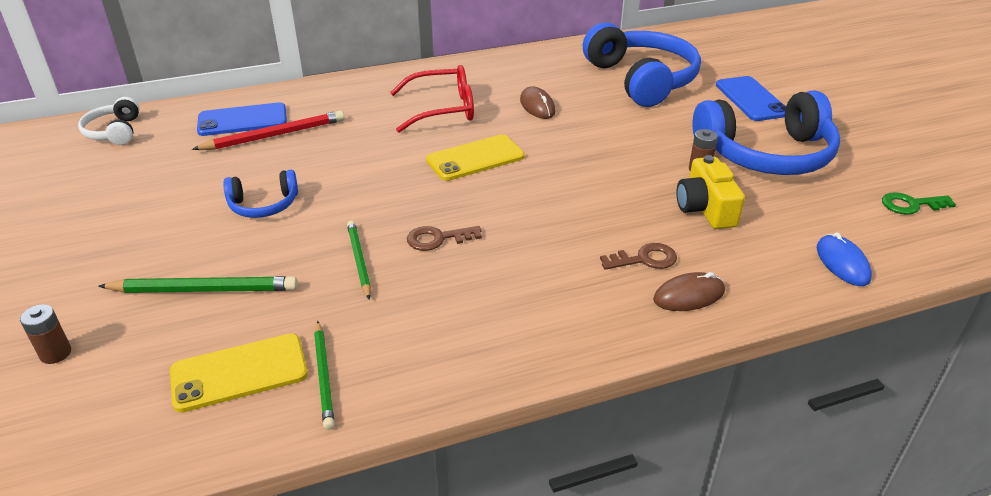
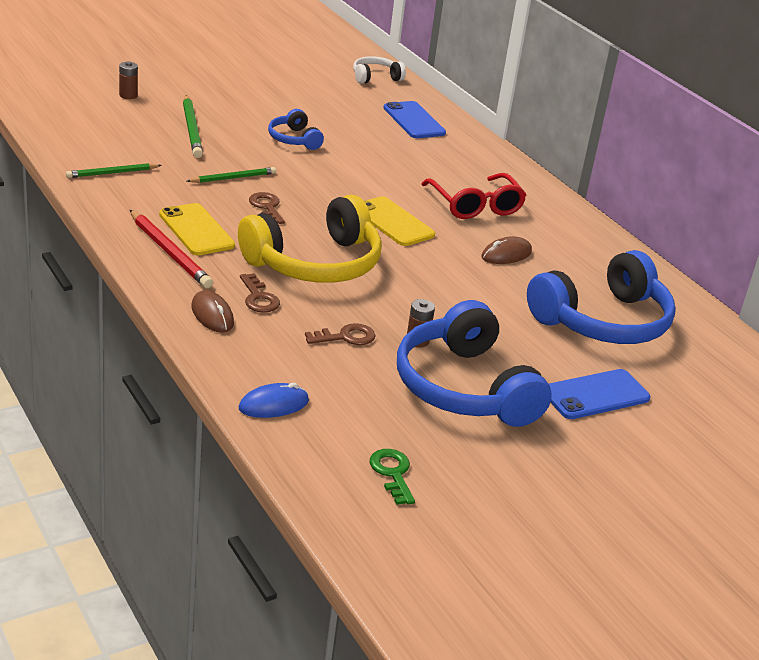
camera: 75 degrees right, 5 degrees down
yellow phone [170,333,308,412] -> yellow phone moved to [159,203,235,255]
red pencil [192,111,344,150] -> red pencil moved to [130,210,213,288]
yellow camera [676,155,745,229] -> brown key [305,323,376,345]
none -> yellow headphones [238,195,382,283]

